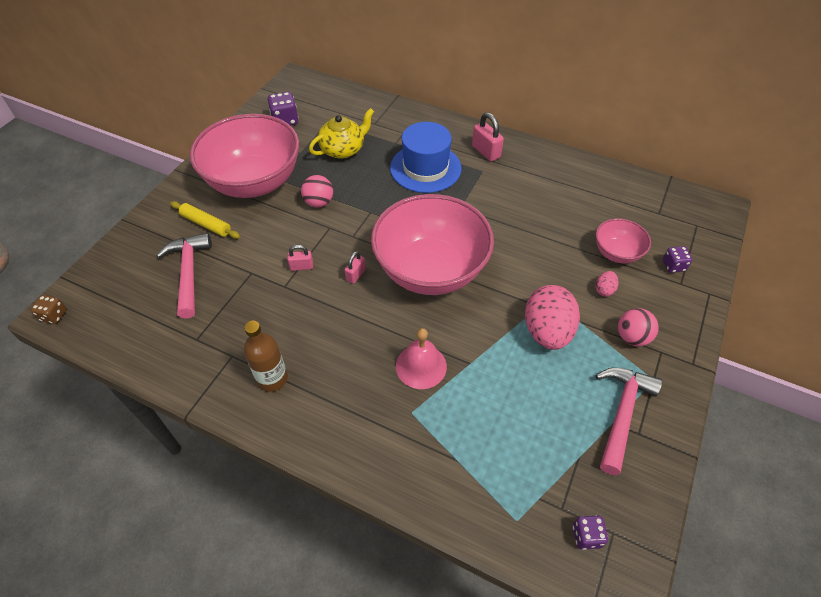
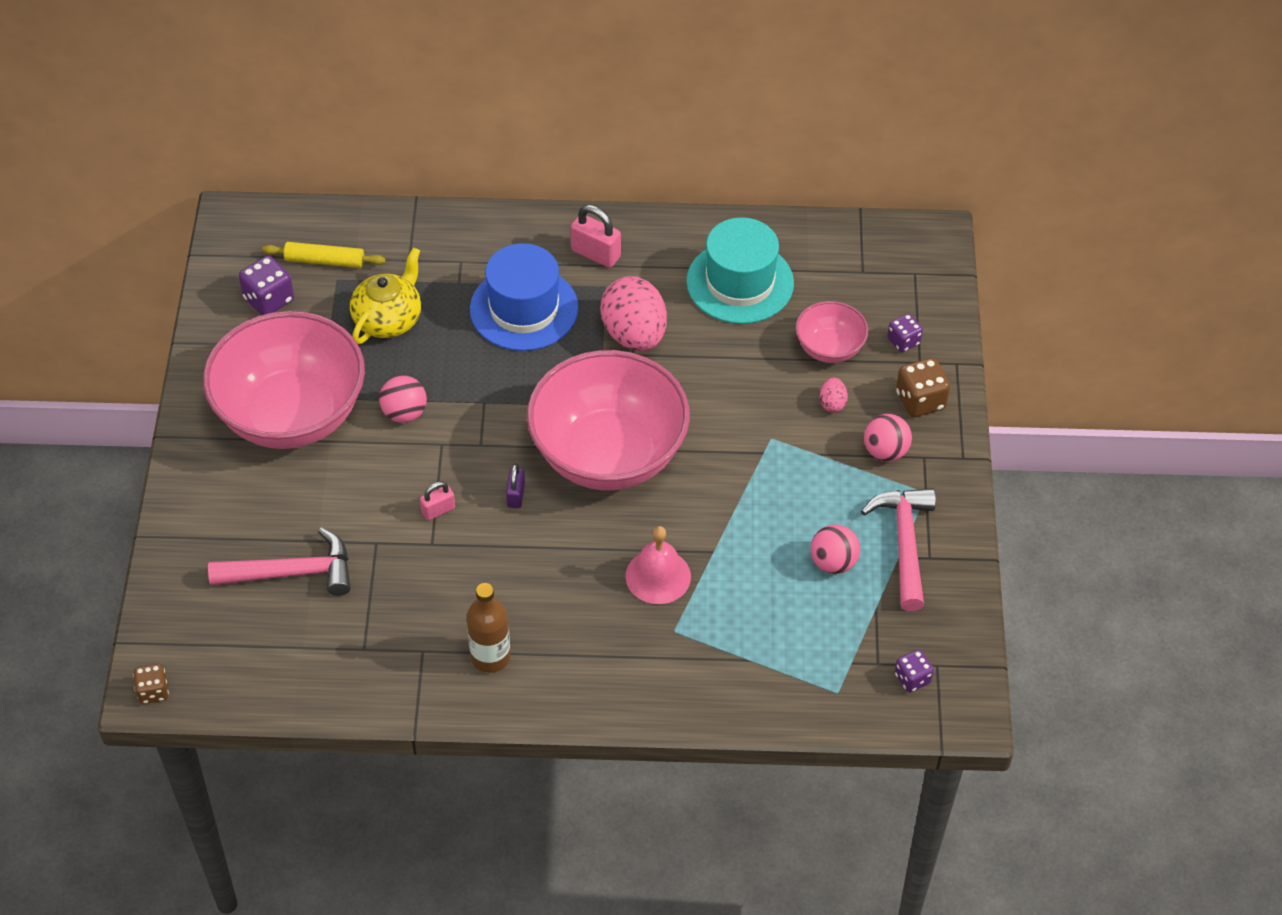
camera: 25 degrees left, 0 degrees up
pink hammer [156,233,212,319] -> pink hammer turned 120 degrees clockwise [208,528,351,596]
yellow rolling pin [170,201,240,239] -> yellow rolling pin moved to [262,242,386,268]
pink padlock [345,251,366,284] -> purple padlock [506,464,525,508]
pink egg [525,285,580,350] -> pink egg moved to [600,276,667,351]
none -> turquoise hat [686,217,794,324]
none -> pink ball [811,524,860,574]
none -> brown dice [896,358,950,417]

